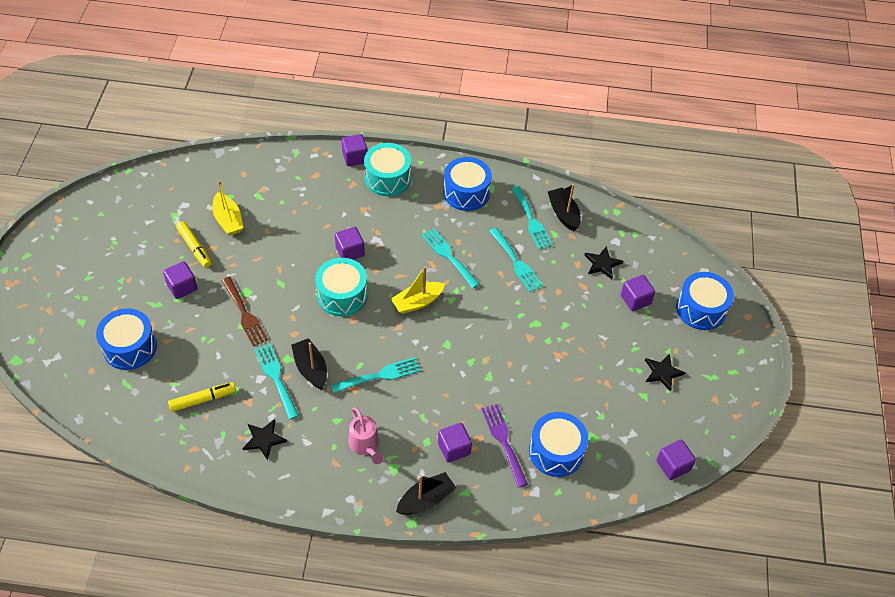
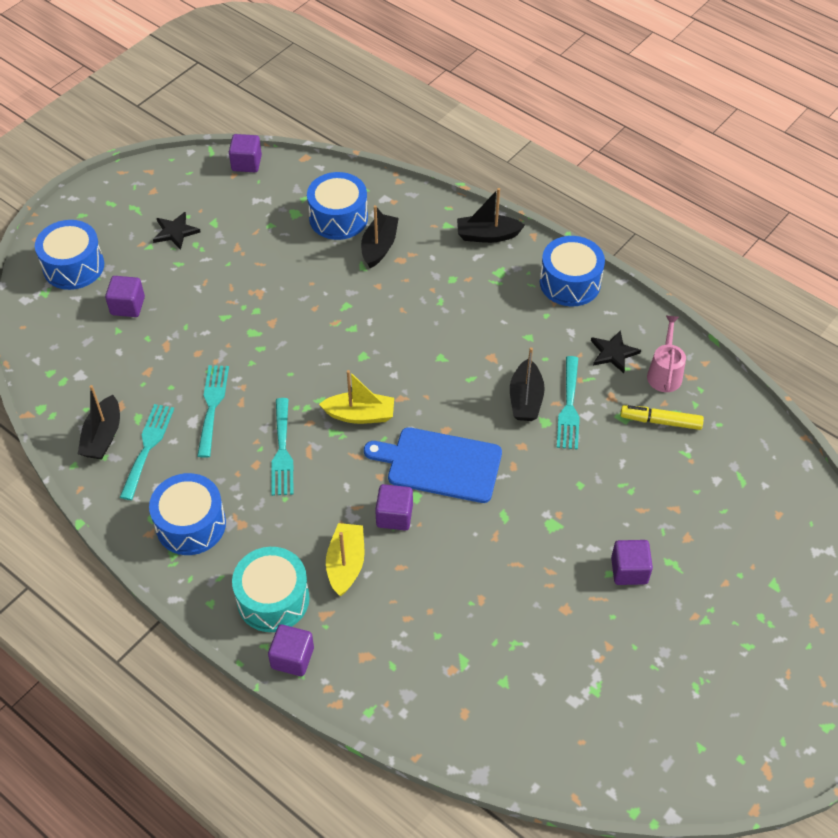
camera: 145 degrees left, 0 degrees up
blue drum [96,308,157,370] -> blue drum moved to [540,236,605,306]
yellow marker [176,221,212,268] -> none
yellow boat [212,180,243,236] -> yellow boat moved to [326,523,365,596]
brown fork [221,277,268,346] -> none
turquoise drum [315,258,368,316] -> blue cutting board [364,427,502,503]
turquoise fork [331,357,421,393] -> none
pink watering can [349,407,384,464] -> pink watering can moved to [647,316,686,392]
purple cube [438,423,472,463] -> none
purple fork [482,404,528,488] -> black boat [361,205,399,268]
black star [585,246,623,279] -> none

